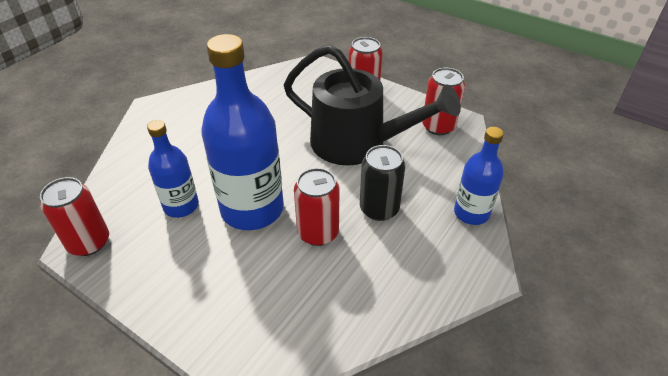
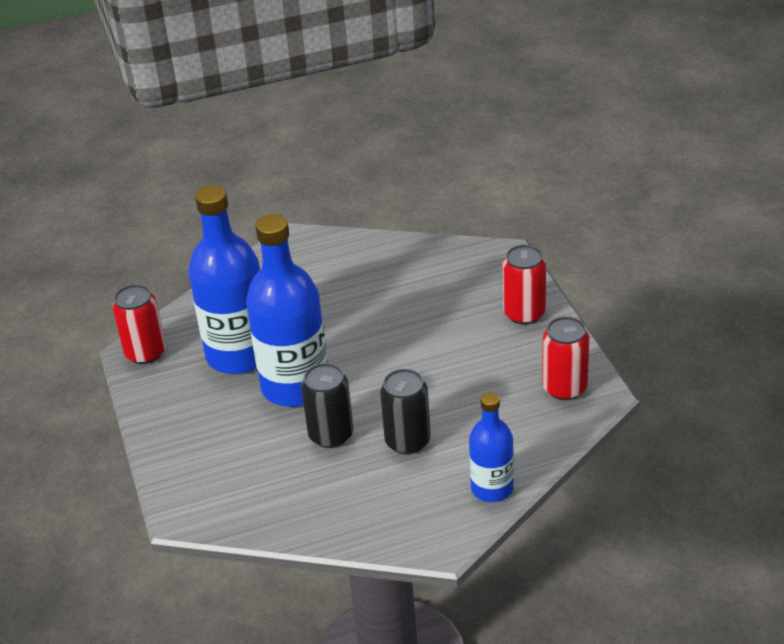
camera: 40 degrees right, 5 degrees down
blue bottle [147,120,199,218] -> blue bottle [188,185,260,374], size x1.78
black watering can [284,45,461,165] -> none
red can [294,168,340,246] -> black can [301,363,353,448]

